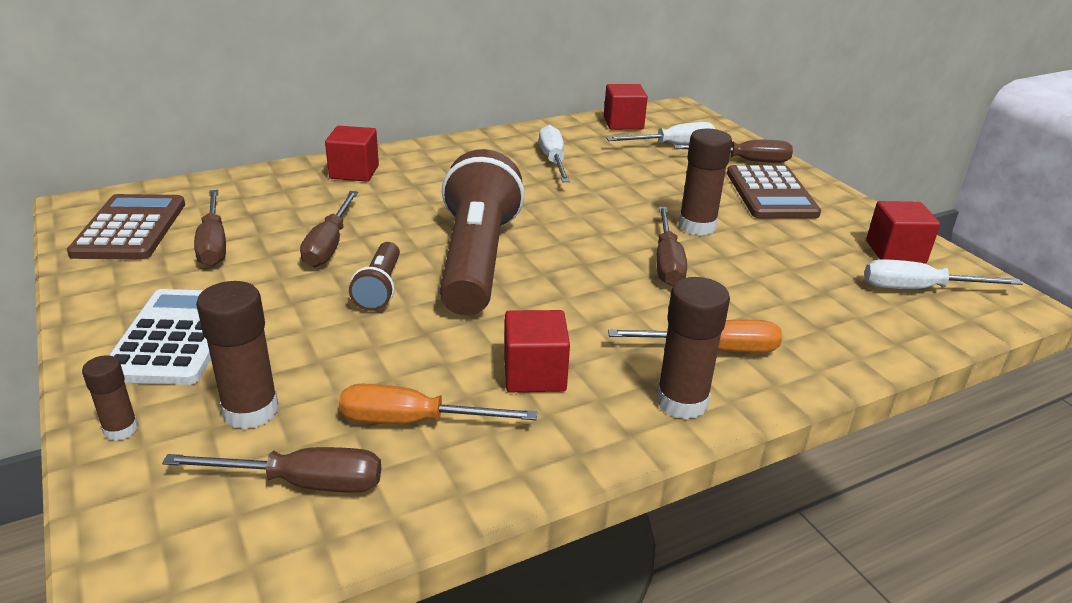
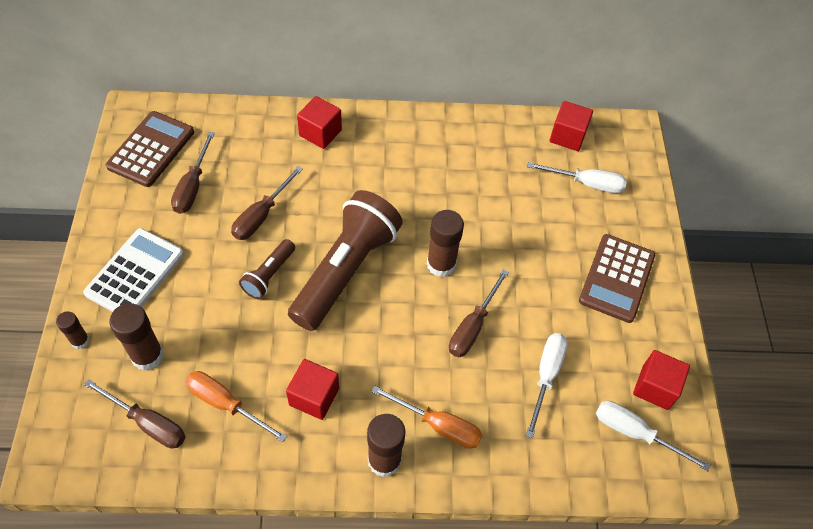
camera: 25 degrees right, 25 degrees up
white screwdriver [539,125,570,182] -> white screwdriver moved to [526,333,568,438]
brown screwdriver [674,140,793,163] -> none
brown glue stick [678,129,732,236] -> brown glue stick moved to [427,210,464,277]

